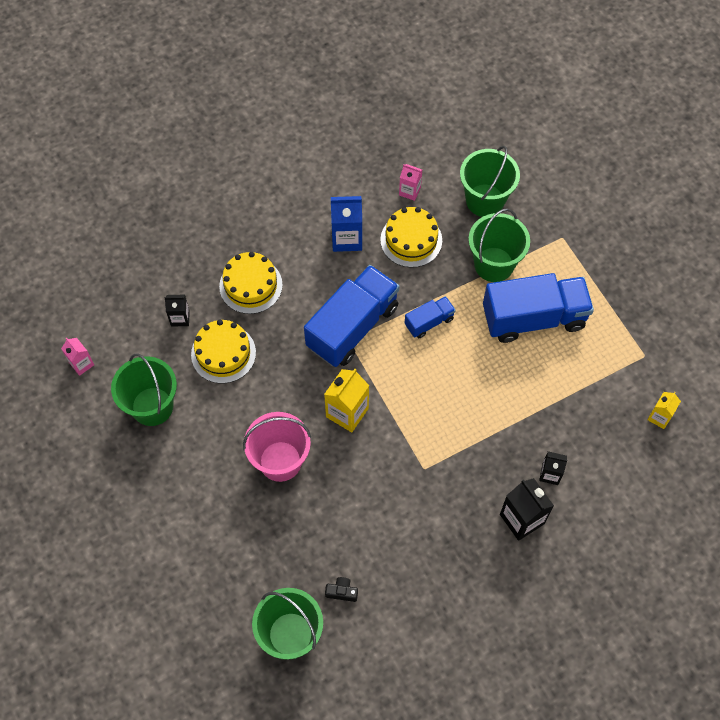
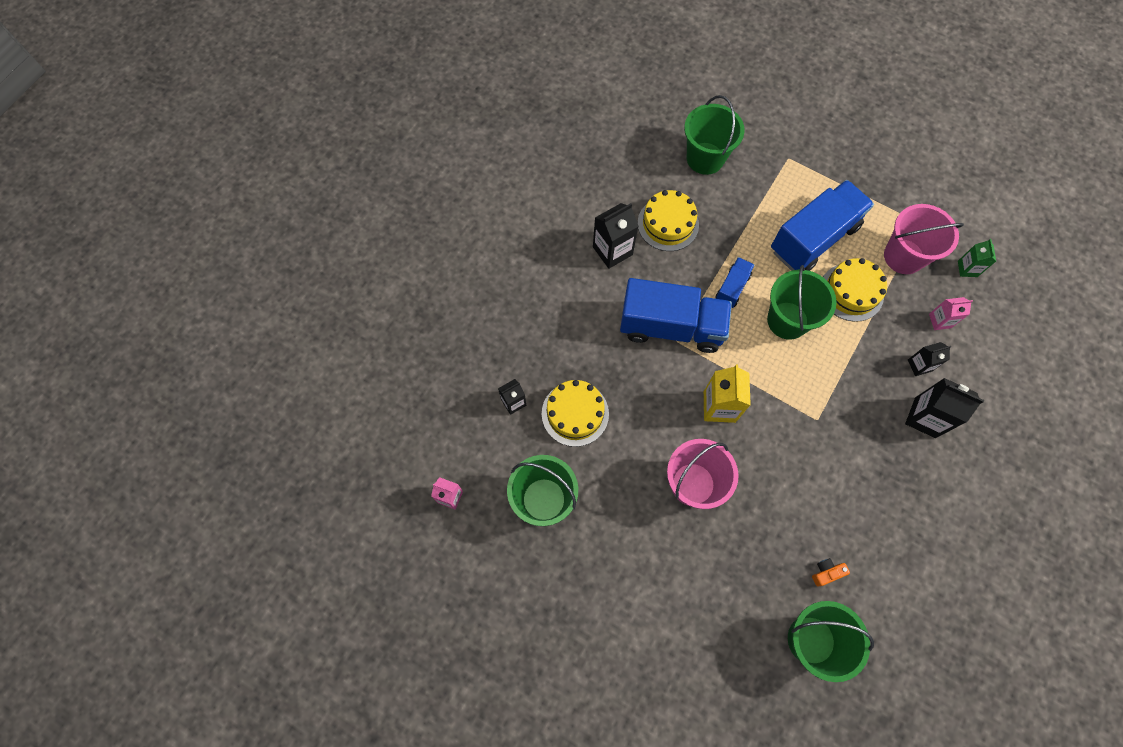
camera: 30 degrees left, 5 degrees up
yellow cake [219,252,283,314] -> yellow cake moved to [823,258,887,322]
blue truck [304,265,400,367] -> blue truck turned 90 degrees clockwise [620,278,732,353]
black camera [325,577,358,602] -> orange camera [812,558,850,587]
blue carton [331,196,362,252] -> black carton [593,203,638,269]
pink carton [399,164,422,201] -> pink carton moved to [929,297,973,330]
green bucket [468,209,530,282] -> green bucket moved to [767,265,837,340]
yellow carton [647,392,681,429] -> green carton [958,239,996,277]
none -> pink bucket [884,204,964,274]

